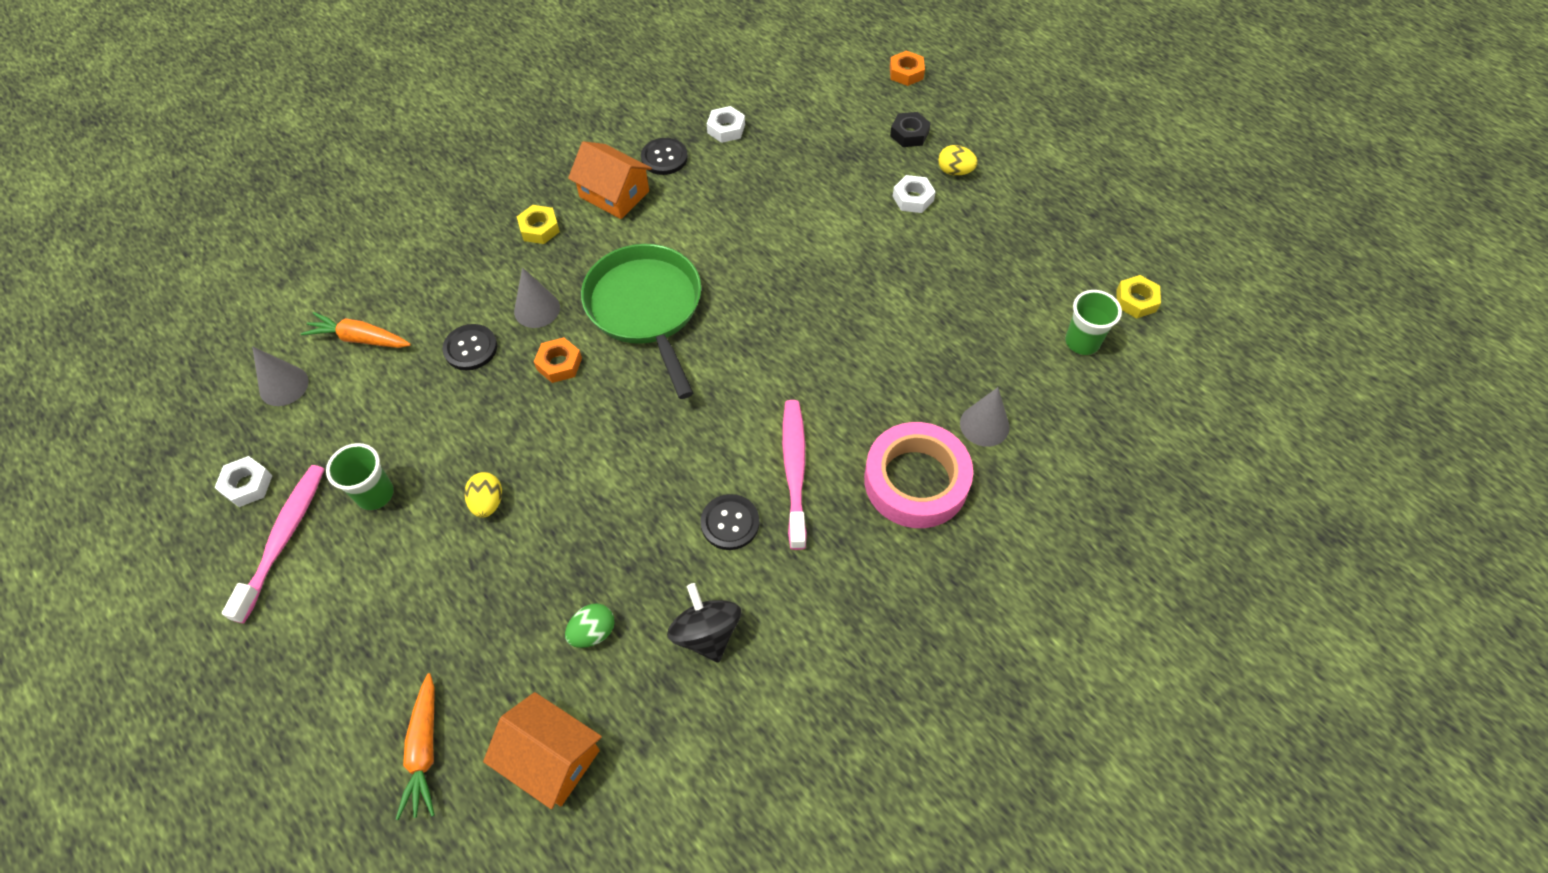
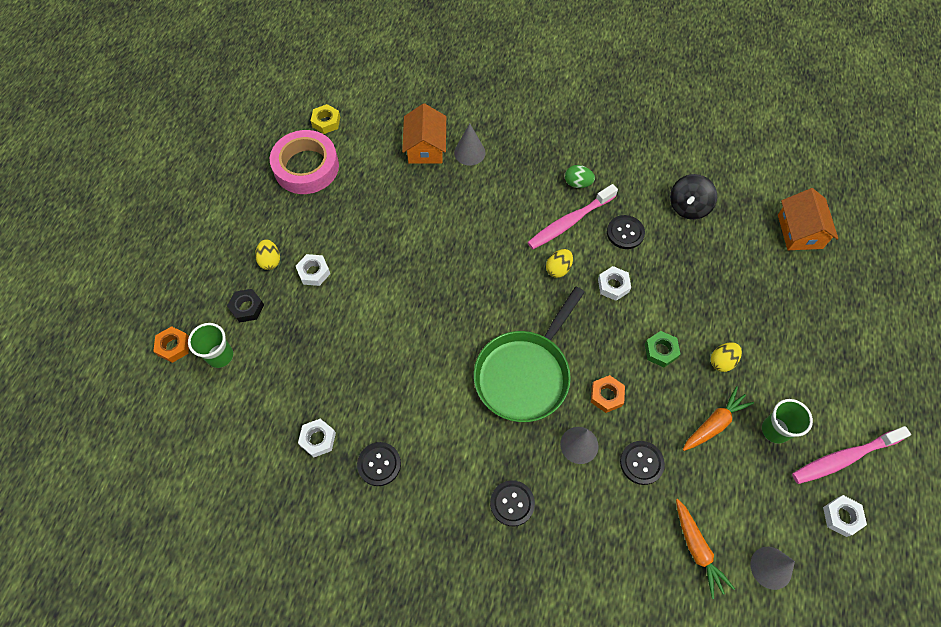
camera: 125 degrees left, 5 degrees up
orange carrot [396,673,435,820] -> orange carrot moved to [683,386,754,451]
yellow nut [517,205,560,244] -> black button [490,480,535,526]
green egg [565,603,615,648] -> green egg moved to [565,165,595,188]
orange house [568,141,652,219] -> orange house moved to [402,103,446,164]
pink tape [864,422,973,528] -> pink tape moved to [270,130,339,194]
green cup [1065,290,1122,355] -> green cup moved to [188,323,233,368]
none -> yellow egg [546,249,573,278]
none -> white nut [598,266,631,301]
none -> green nut [645,331,680,367]

